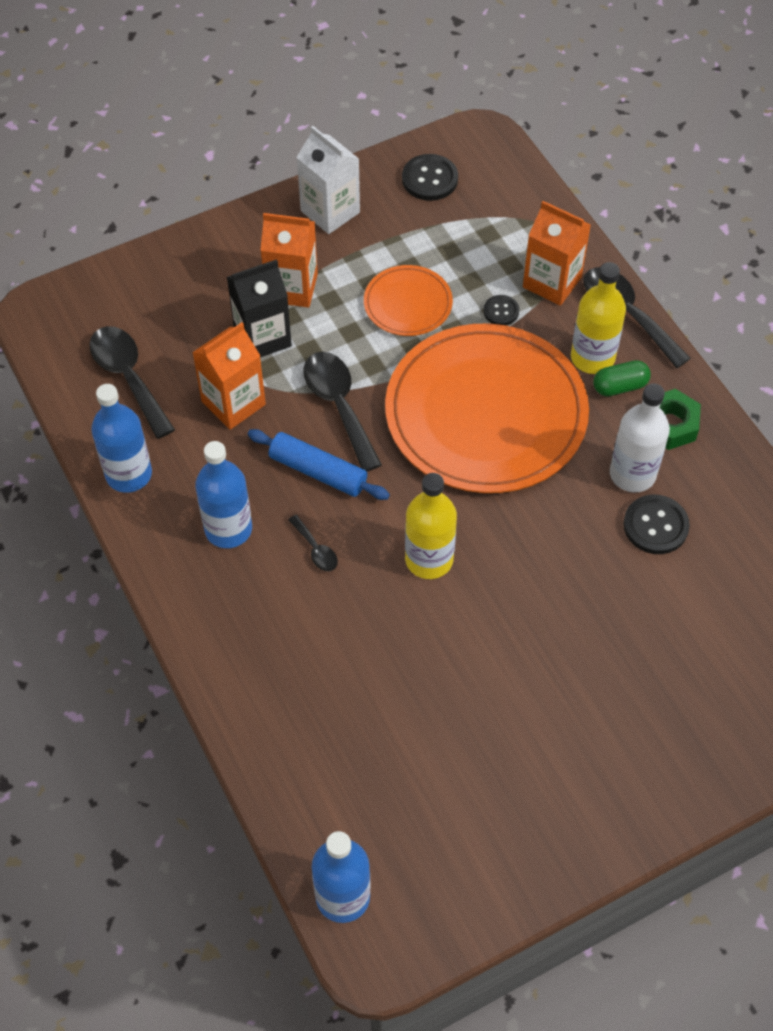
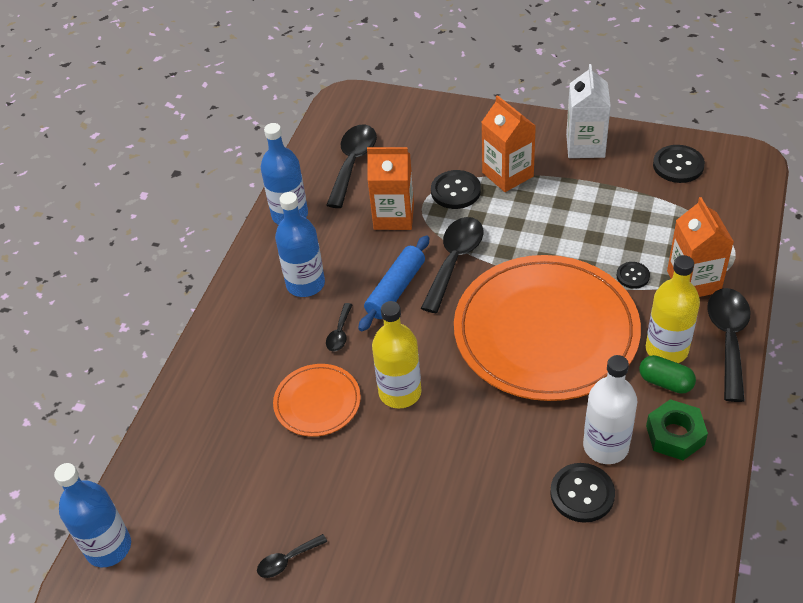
camera: 50 degrees right, 10 degrees down
black carton [227,259,292,357] -> black button [431,170,481,209]
blue rolling pin [248,429,390,500] -> blue rolling pin turned 45 degrees clockwise [358,235,429,331]
orange plate [364,265,453,336] -> orange plate moved to [273,364,361,437]
none -> black spoon [257,534,327,578]

